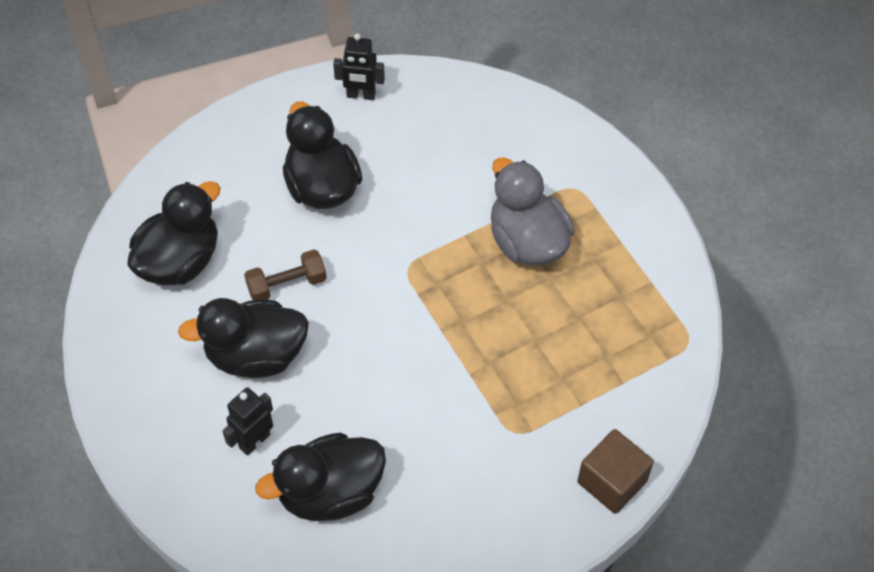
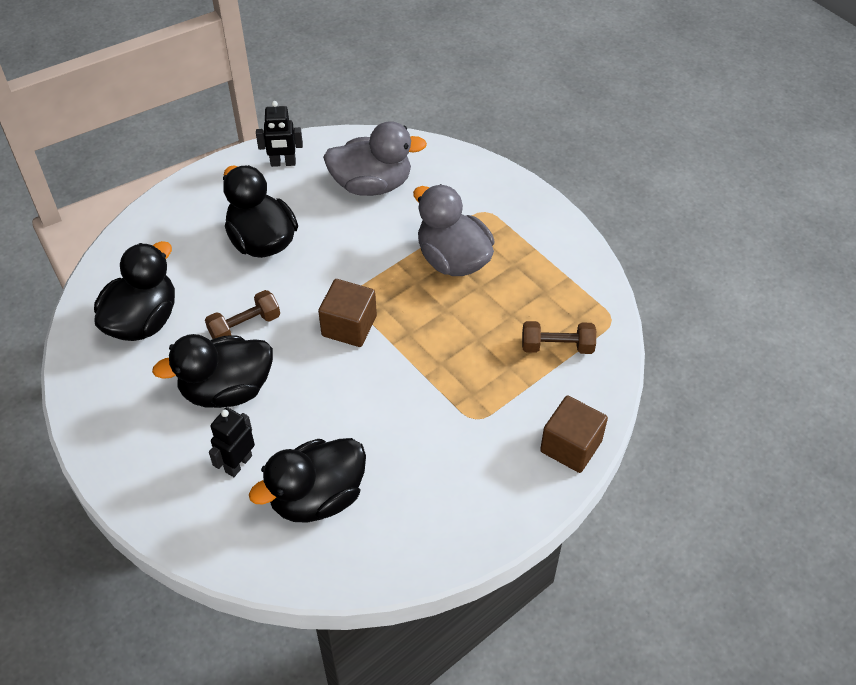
camera: 10 degrees left, 5 degrees down
none -> brown cube [318,279,377,347]
none -> grey duck [323,121,427,196]
none -> brown dumbbell [522,321,596,354]

